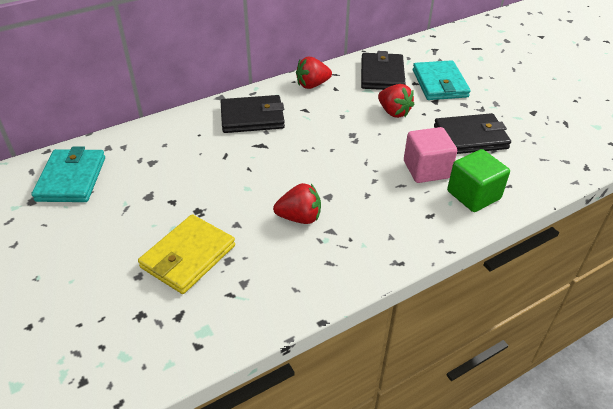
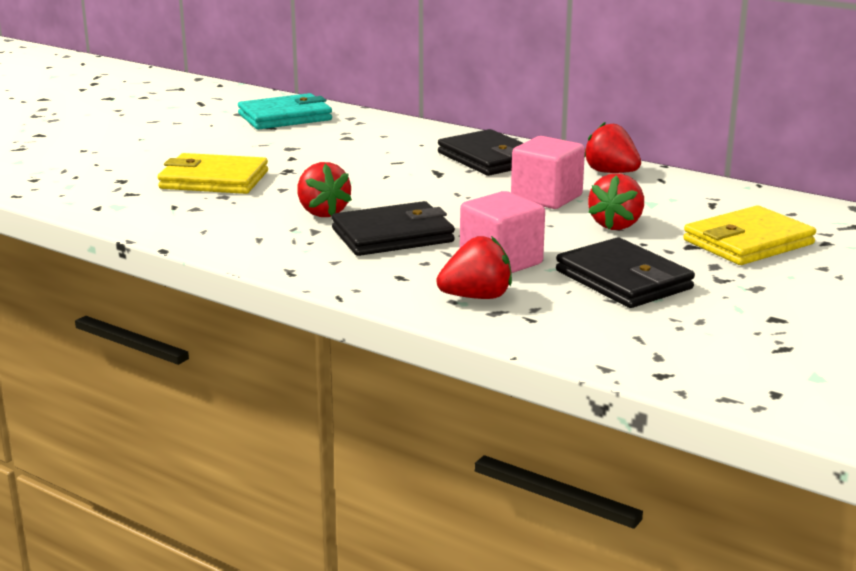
camera: 65 degrees right, 20 degrees down
black wallet [361,51,406,90] -> black wallet moved to [332,201,455,256]
turquoise wallet [413,60,471,100] -> yellow wallet [683,205,816,265]
green cube [447,149,510,212] -> red strawberry [436,236,512,299]
none -> pink cube [511,136,585,209]

